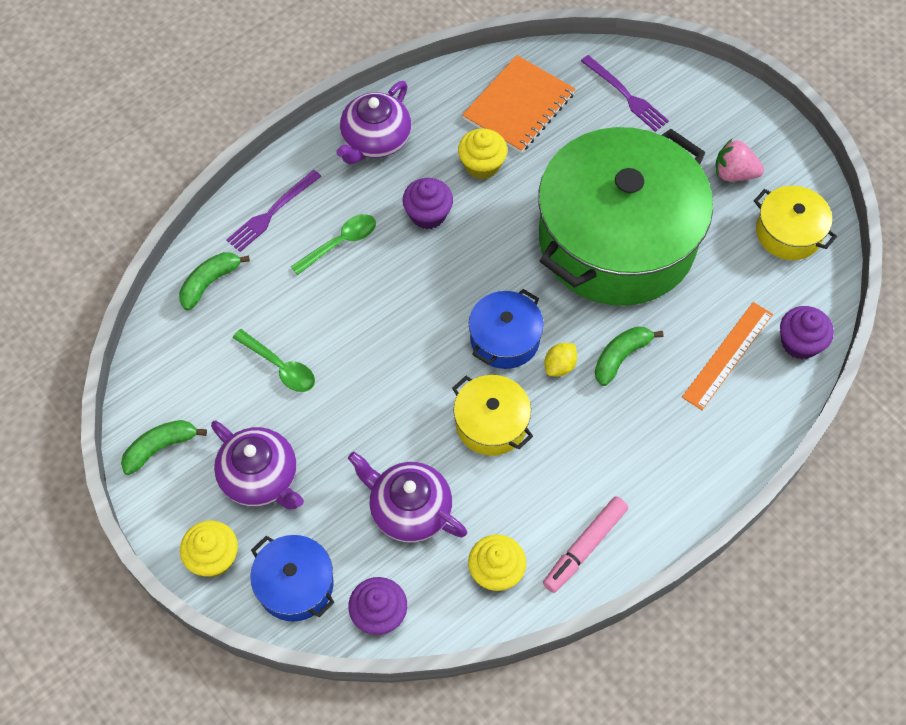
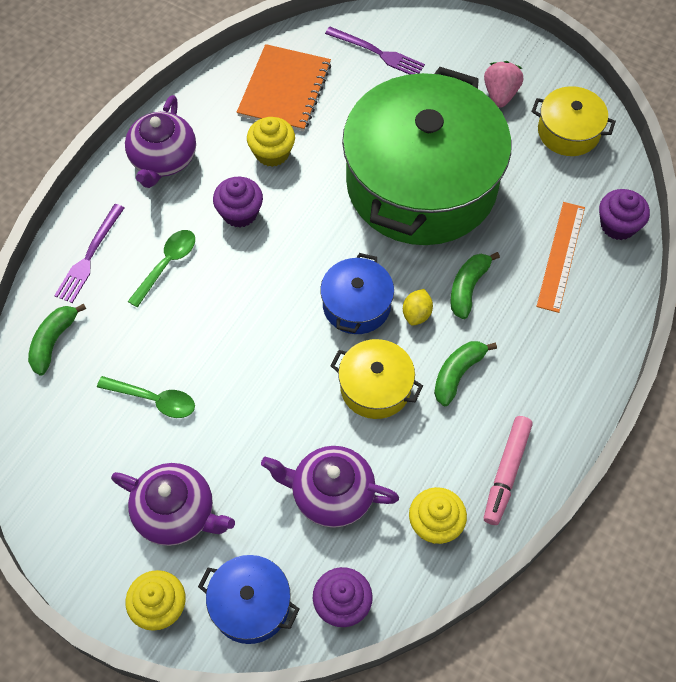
camera: 20 degrees left, 0 degrees up
green banana [121,420,207,475] -> green banana moved to [434,341,497,406]
pink strawberry [715,139,764,181] -> pink strawberry turned 105 degrees clockwise [484,61,523,108]

